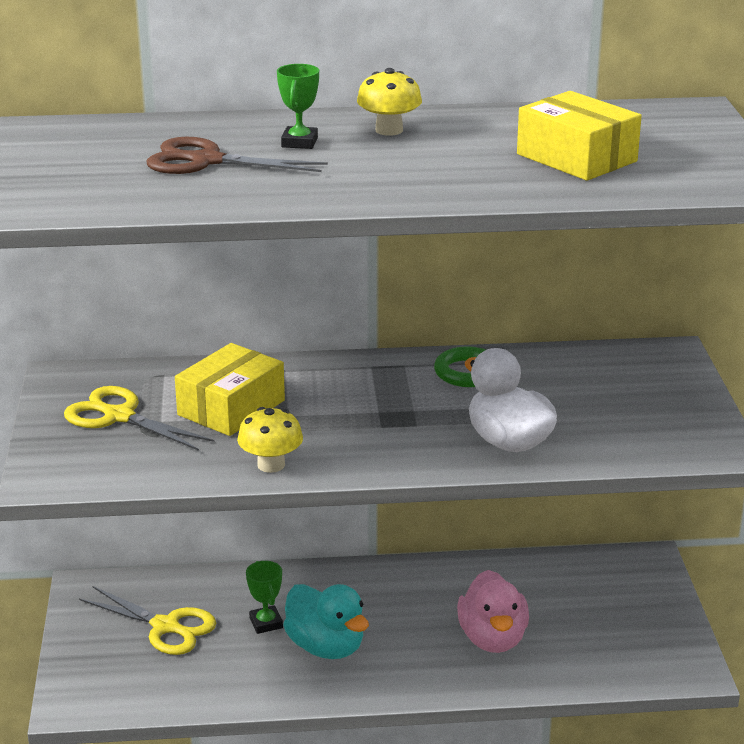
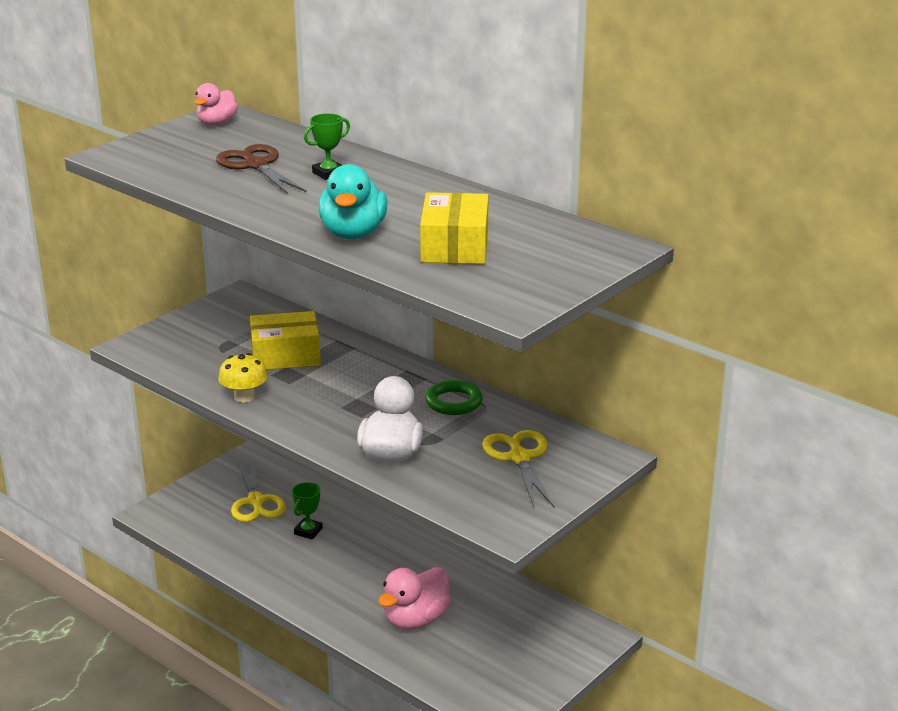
camera: 45 degrees right, 0 degrees up
yellow scissors [64,386,214,451] -> yellow scissors moved to [482,430,555,508]
turquoise duck [283,584,369,659] -> turquoise duck moved to [318,164,388,239]
yellow mushroom [357,68,422,136] -> none
none -> pink duck [195,83,238,125]

